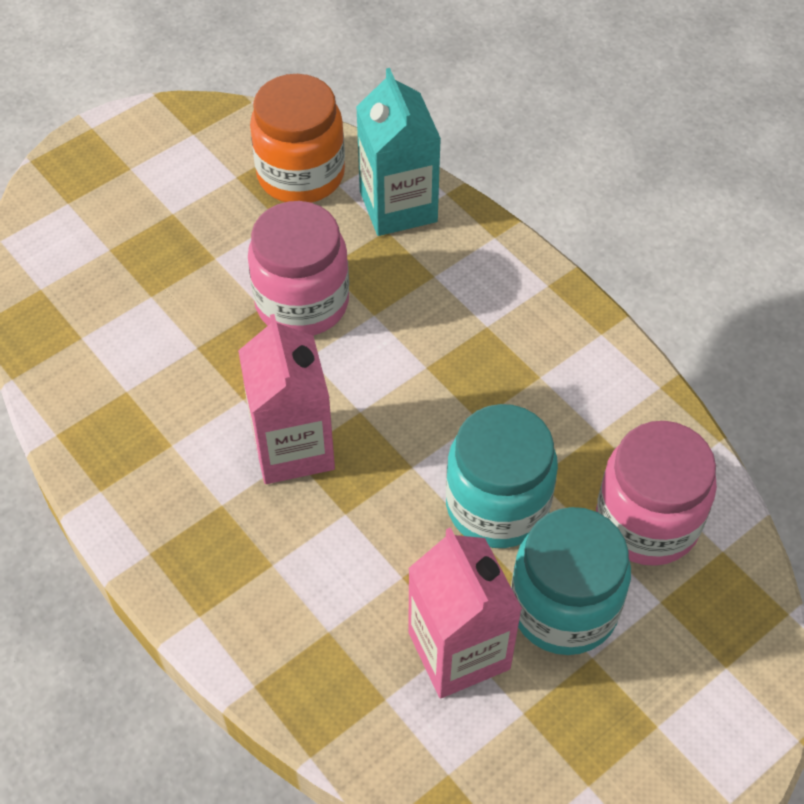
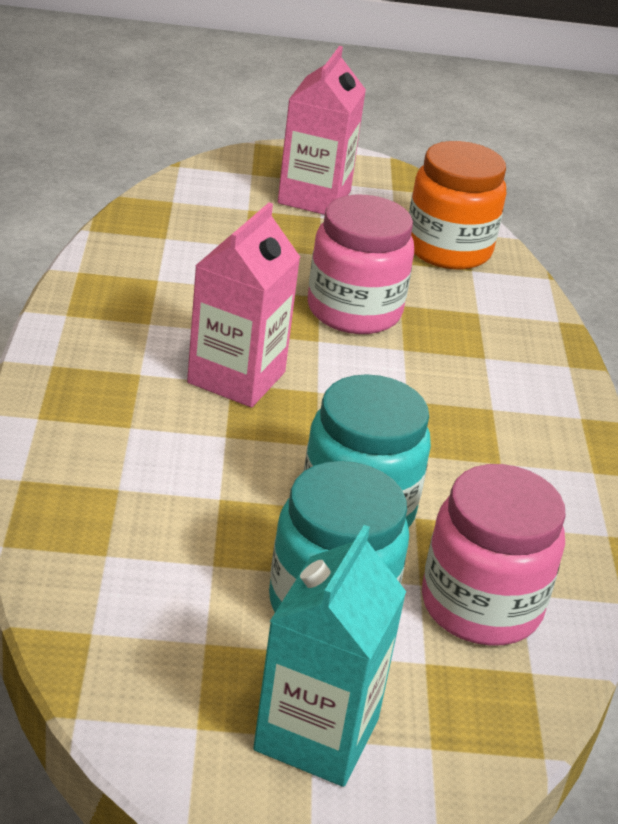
camera: 35 degrees right, 20 degrees down
turquoise carton [356,68,441,236] -> turquoise carton moved to [253,525,406,787]
pink carton [408,528,522,698] -> pink carton moved to [278,46,366,215]

